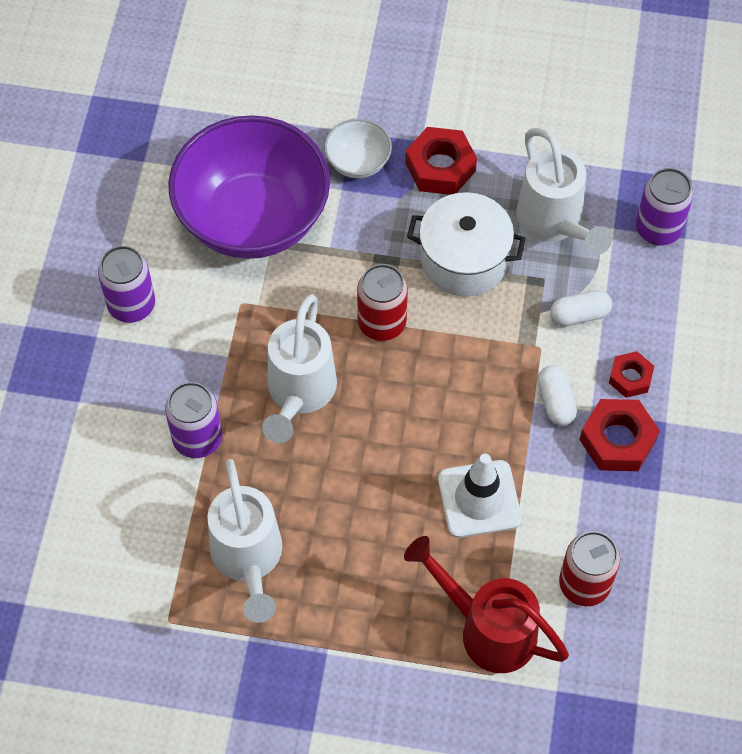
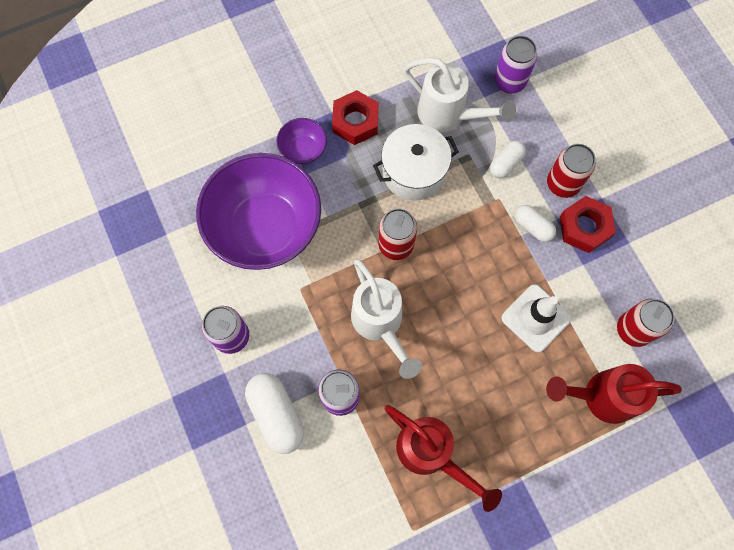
camera: 35 degrees left, 10 degrees up
white watering can [207,459,282,623] -> red watering can [385,405,502,512]
white bowl [324,118,392,179] -> purple bowl [276,118,327,165]
red nut [609,351,654,398] -> red can [547,144,595,198]
none -> white capsule [245,373,304,454]

